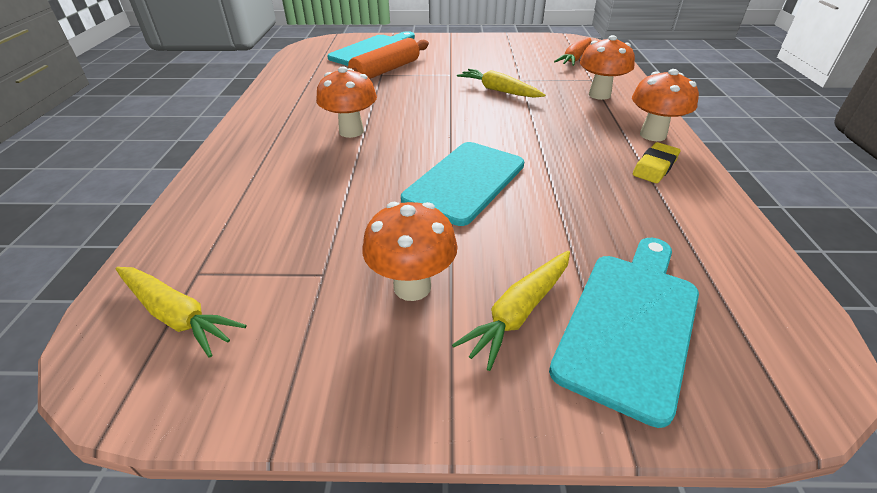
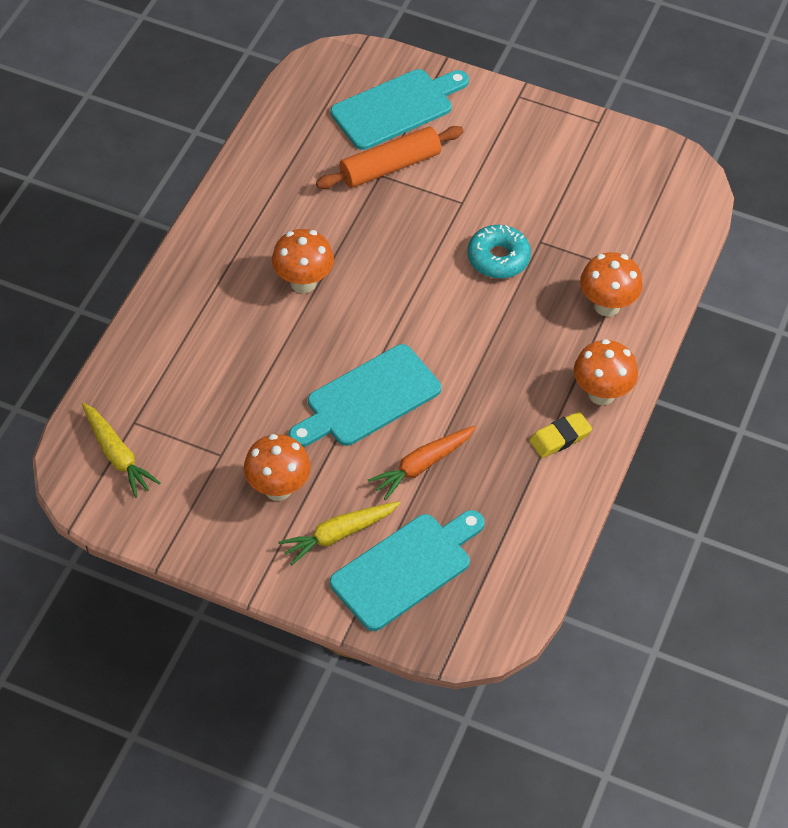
camera: 20 degrees right, 15 degrees up
yellow carrot [457,69,545,98] -> turquoise donut [467,225,531,279]
orange carrot [554,38,592,66] -> orange carrot moved to [368,426,476,500]

